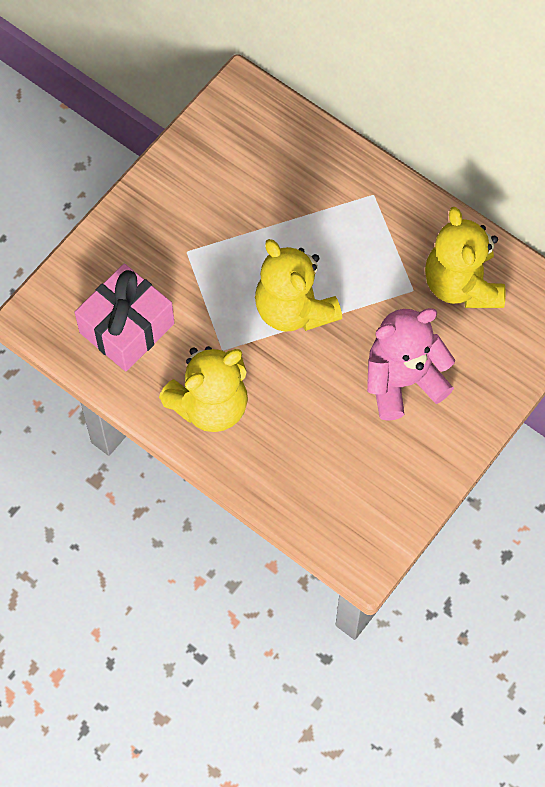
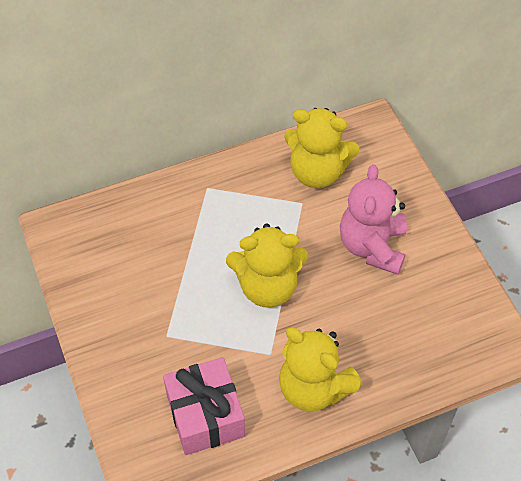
camera: 60 degrees left, 10 degrees down
yellow teddy bear [159,346,248,432] -> yellow teddy bear turned 135 degrees clockwise [279,327,362,411]

